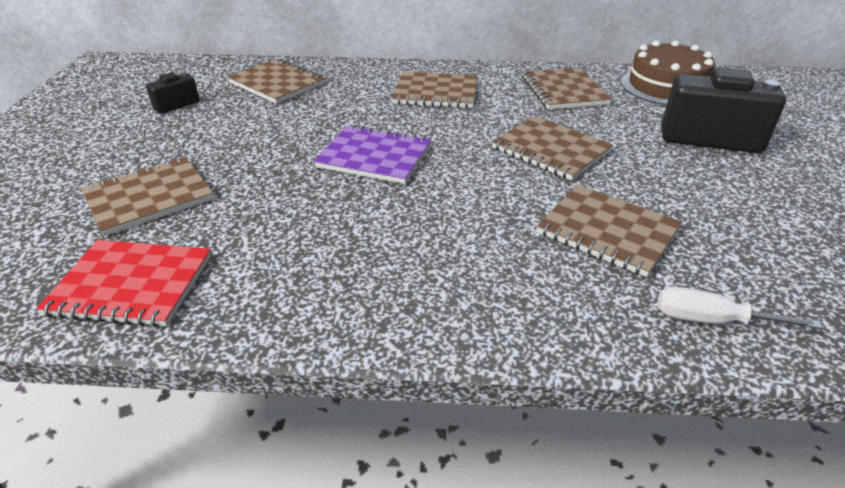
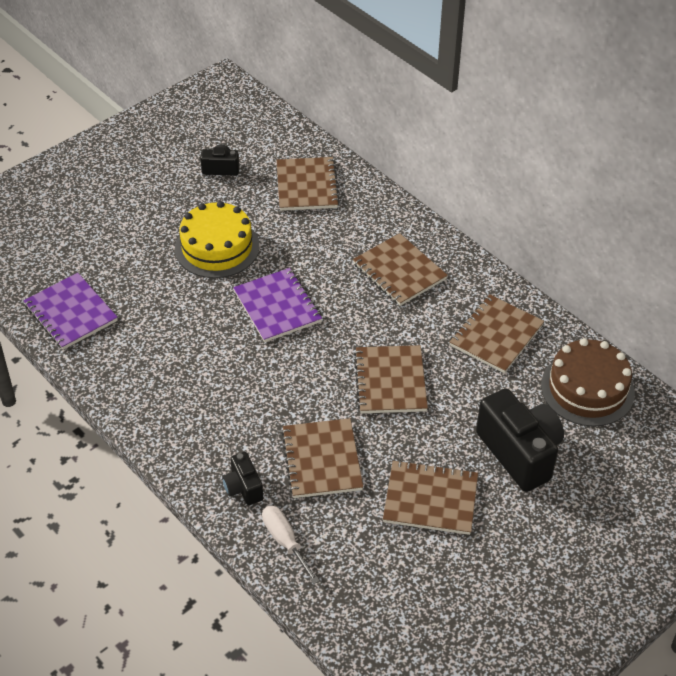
camera: 45 degrees right, 10 degrees up
red notebook [36,240,211,327] -> purple notebook [23,273,118,350]
brown notebook [81,157,214,236] -> brown notebook moved to [383,460,478,535]
none -> yellow cake [175,201,259,278]
none -> black camera [222,452,263,505]

